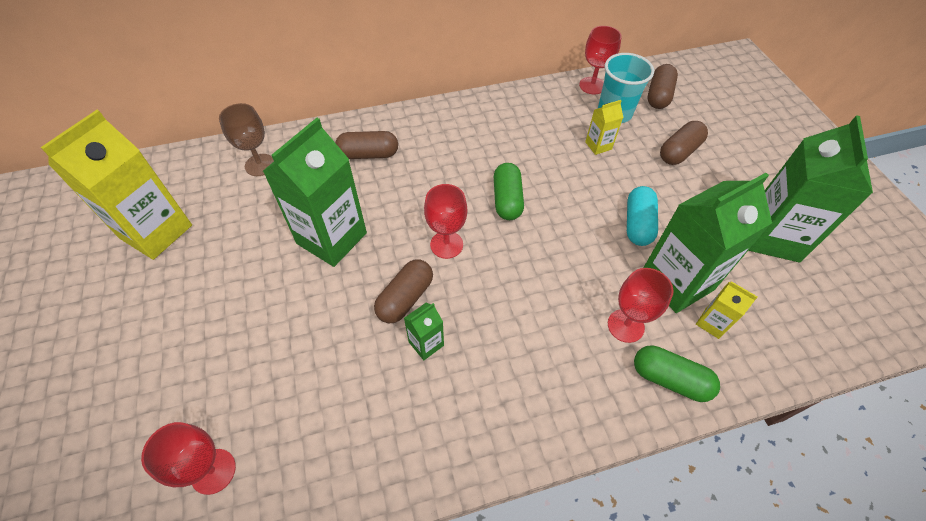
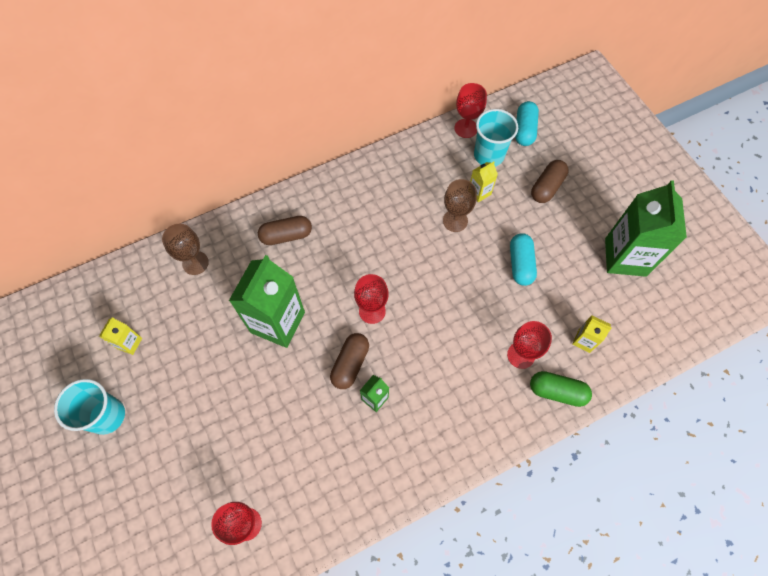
camera: 10 degrees left, 10 degrees up
yellow carton [40,110,192,260] -> yellow carton [99,317,142,355], size x0.45
green capsule [494,163,524,220] -> none
green carton [643,173,772,313] -> none
brown capsule [648,64,678,109] -> turquoise capsule [515,101,539,146]
none -> turquoise cup [54,379,125,435]
none -> brown goblet [443,179,477,232]

